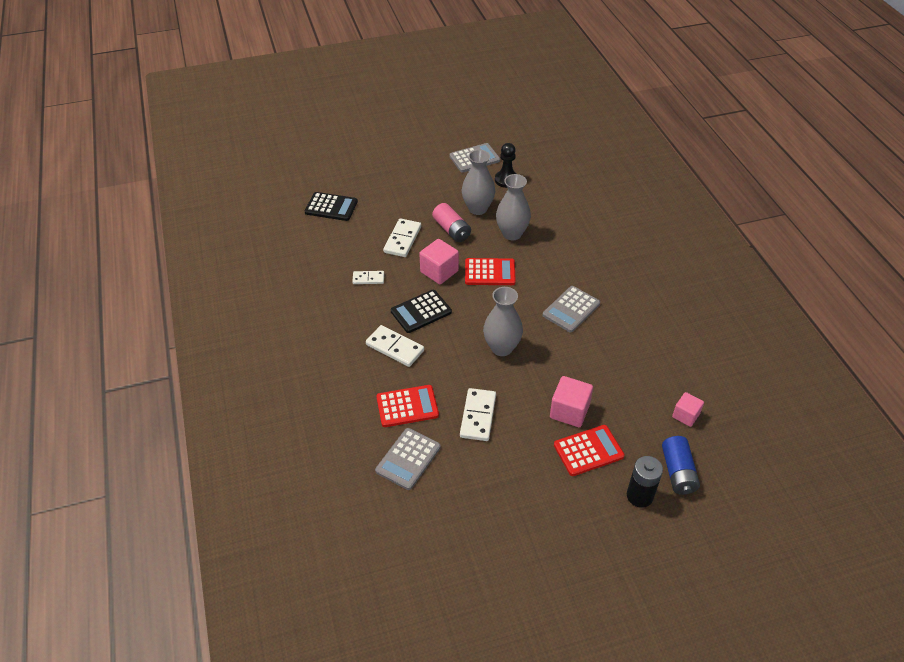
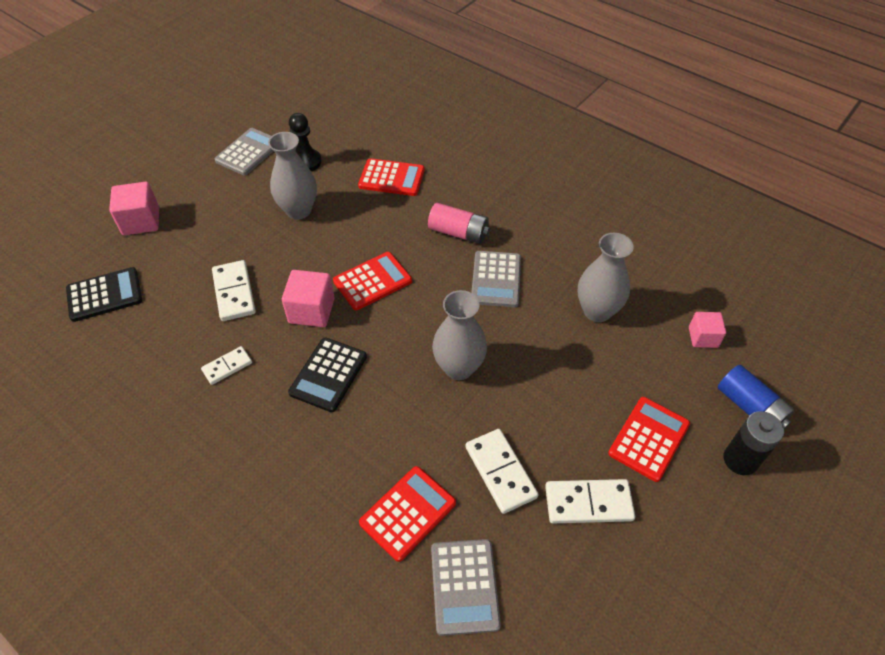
camera: 35 degrees left, 5 degrees up
white domino [366,325,424,367] -> white domino moved to [545,479,635,523]
pink battery [432,203,471,242] -> pink battery moved to [428,203,490,244]
grey vase [496,174,531,240] -> grey vase moved to [578,233,634,322]
pink cube [550,376,593,427] -> pink cube moved to [109,182,159,235]
none -> red calculator [358,158,425,196]

